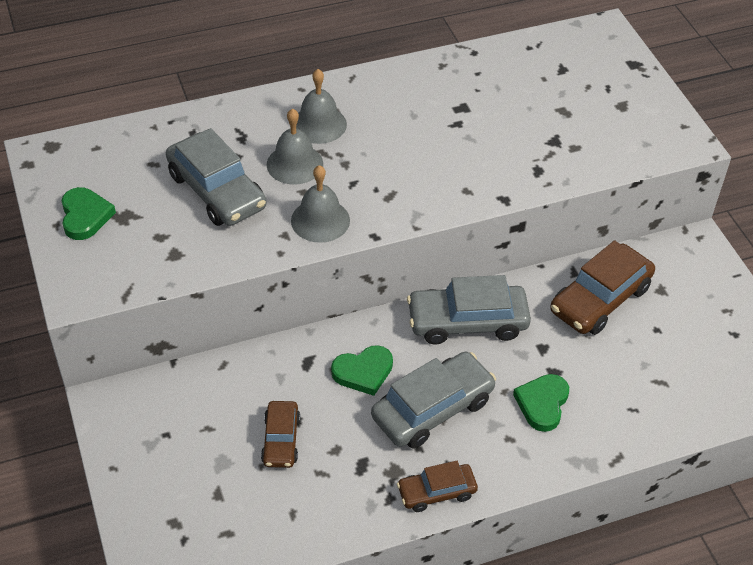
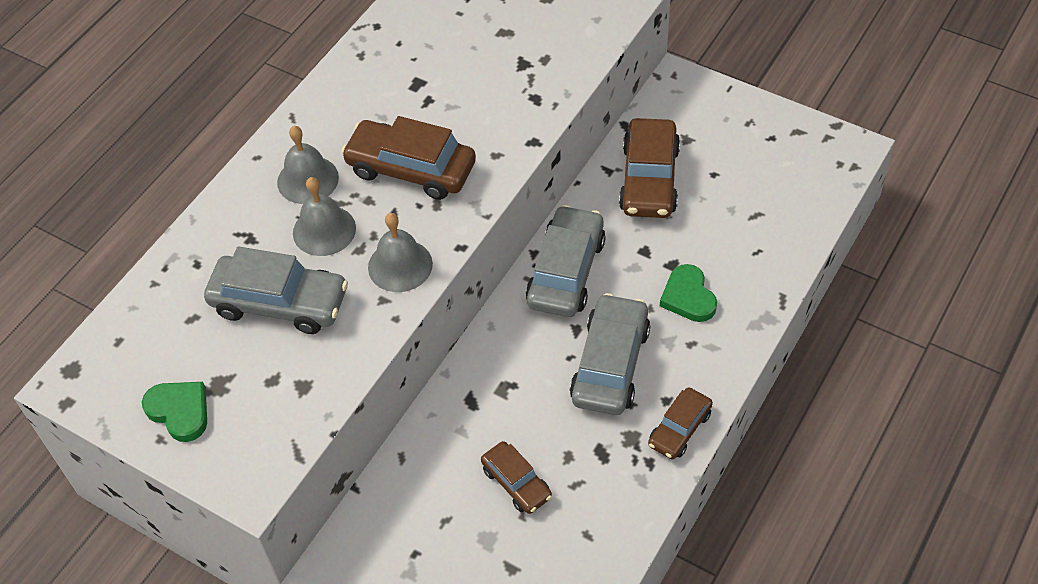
camera: 35 degrees left, 5 degrees up
green heart [331,345,393,396] -> none
grey car [407,275,531,345] -> grey car turned 150 degrees clockwise [526,205,606,317]
none -> brown car [341,116,476,200]

